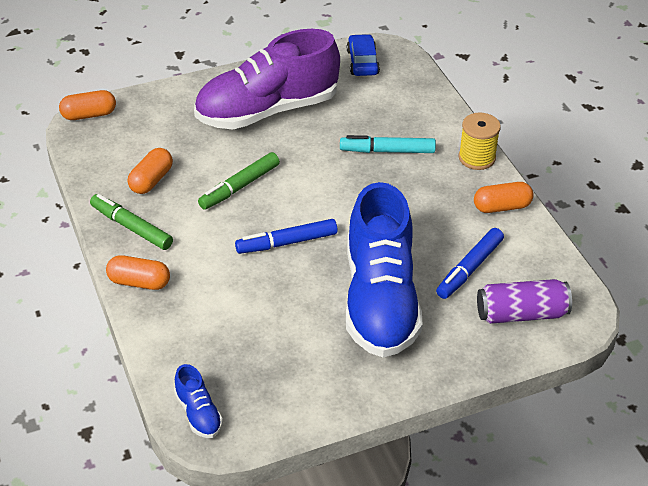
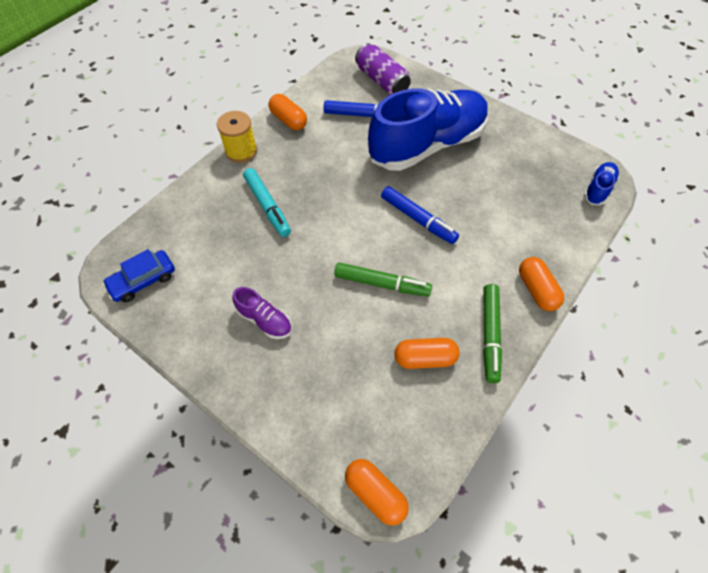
camera: 120 degrees left, 15 degrees up
purple shoe [194,29,340,129] -> purple shoe [232,287,292,339], size x0.40

